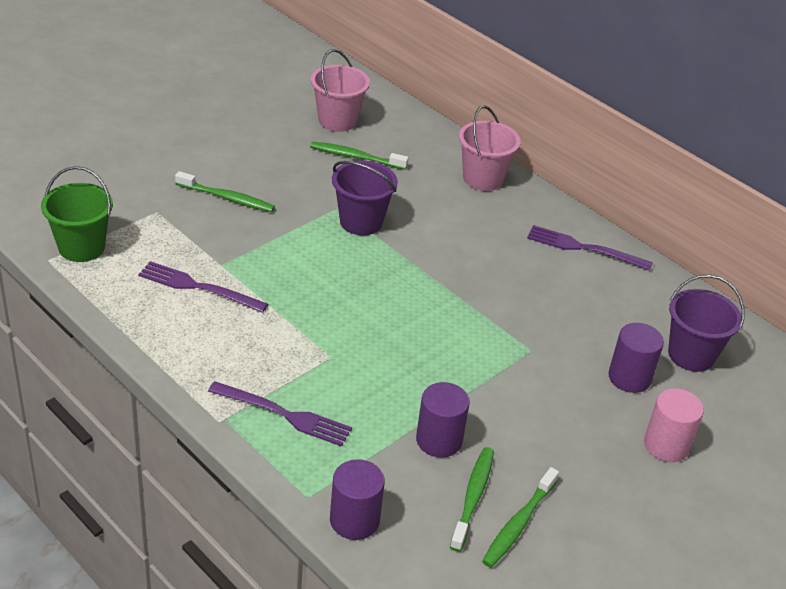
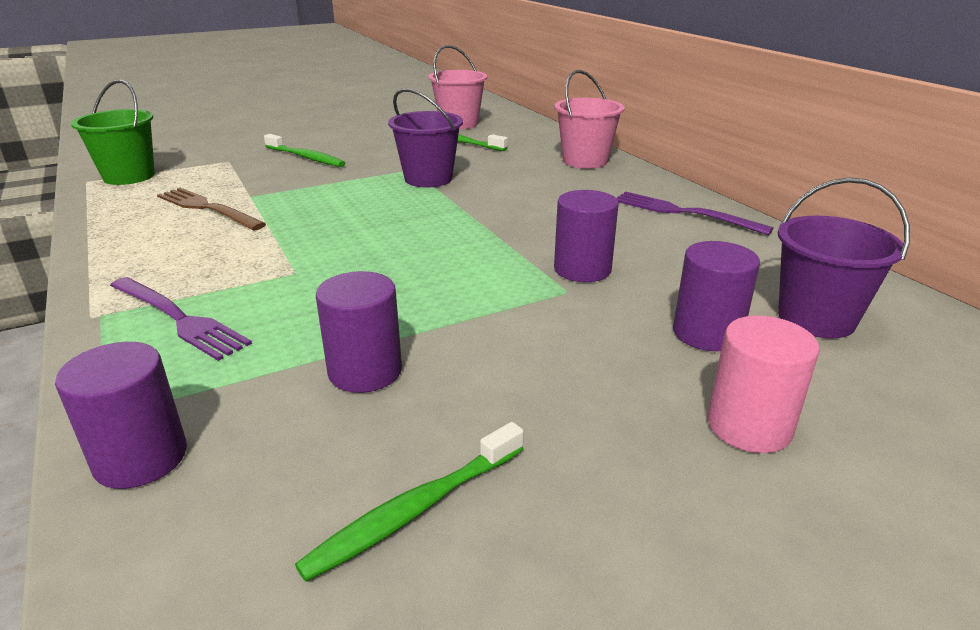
camera: 20 degrees right, 10 degrees down
purple fork [138,261,268,313] -> brown fork [157,188,266,230]
green toothbrush [450,447,494,552] -> none
none -> purple cylinder [554,190,619,282]

